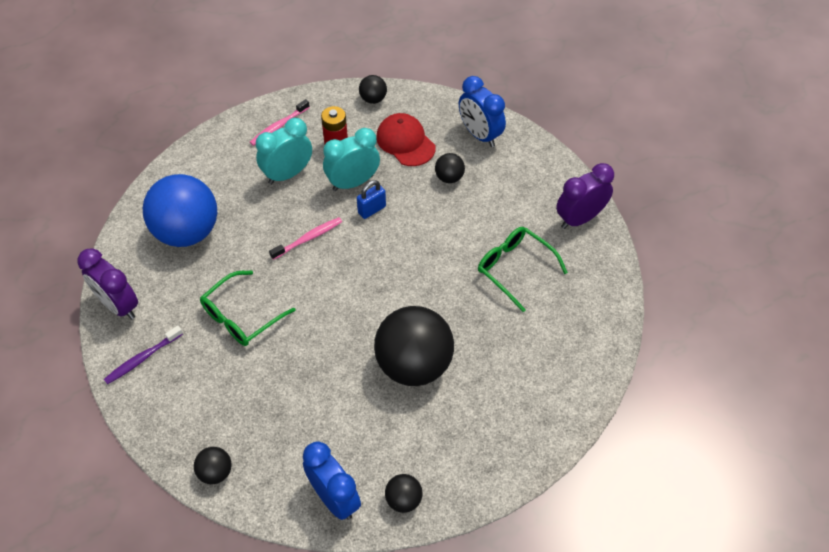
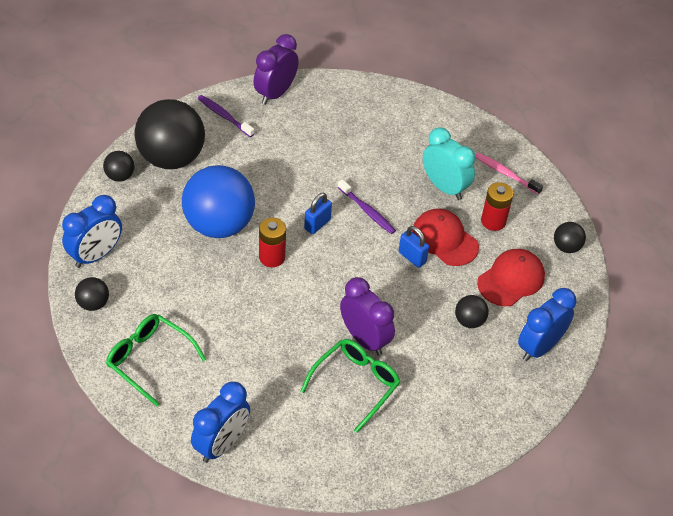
camera: 80 degrees right, 5 degrees down
blue ball [143,174,217,247] -> blue ball moved to [182,165,255,238]
green glasses [200,271,296,346] -> green glasses moved to [106,314,206,406]
pink toothbrush [269,217,342,260] -> purple toothbrush [338,179,396,234]
turquoise clock [323,128,380,191] -> red cap [412,209,479,266]
black ball [374,306,454,386] -> black ball moved to [135,99,205,169]
purple clock [556,163,614,229] -> purple clock moved to [340,277,395,356]
none -> blue clock [191,382,250,463]
none -> red battery [259,218,286,267]
none -> blue padlock [304,193,332,234]

